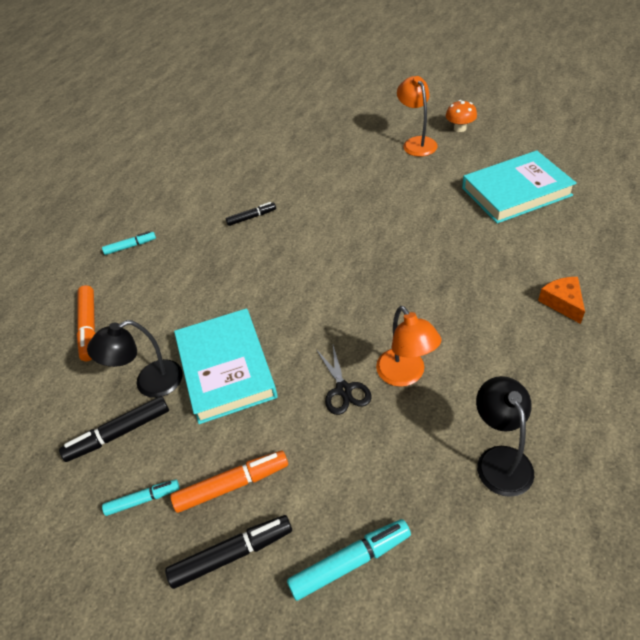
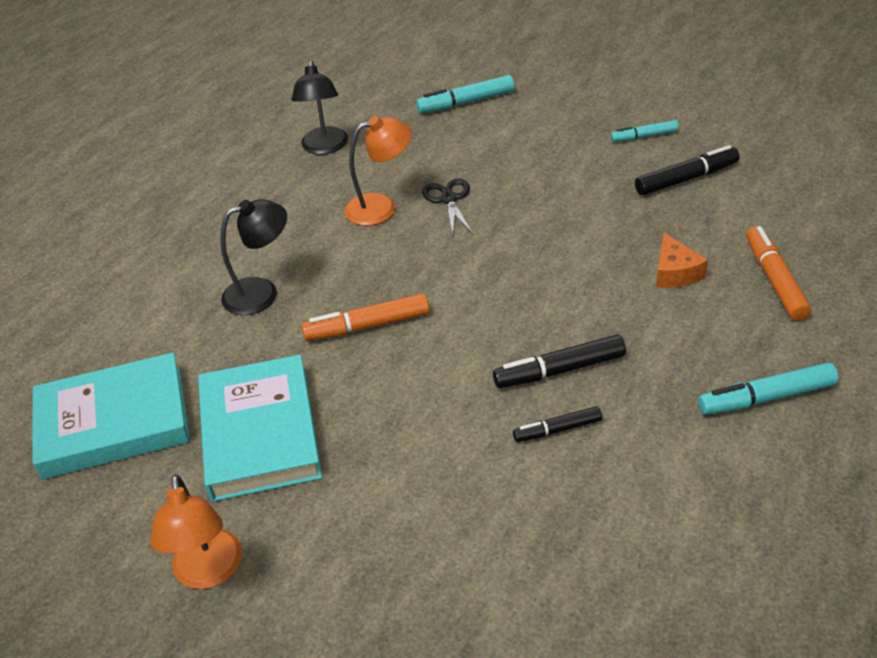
camera: 175 degrees left, 5 degrees down
black lamp [87,320,183,398] -> black lamp moved to [220,199,287,315]
turquoise marker [102,231,156,255] -> turquoise marker [698,363,838,415], size x1.57
black marker [165,515,292,589] -> black marker moved to [493,335,626,388]
orange marker [170,451,288,513] -> orange marker moved to [302,294,429,341]
turquoise book [174,309,278,424] -> turquoise book moved to [198,355,322,502]
orange lamp [376,306,441,387] -> orange lamp turned 90 degrees clockwise [344,116,412,226]
orange mushroom [446,100,477,132] -> none
orange cheese [538,277,585,324] -> orange cheese moved to [656,233,708,288]

